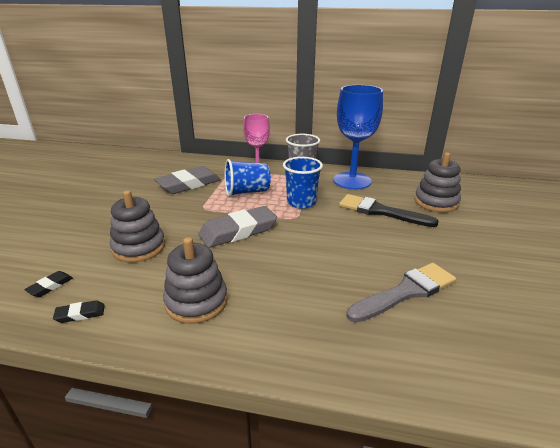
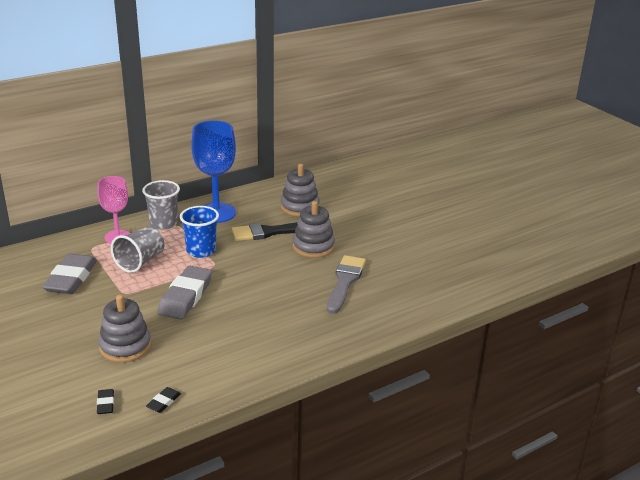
camera: 45 degrees left, 0 degrees up
grey stacking toy [163,237,228,324] -> grey stacking toy moved to [293,201,335,258]
blue cup [225,159,271,197] -> grey cup [111,226,164,273]

